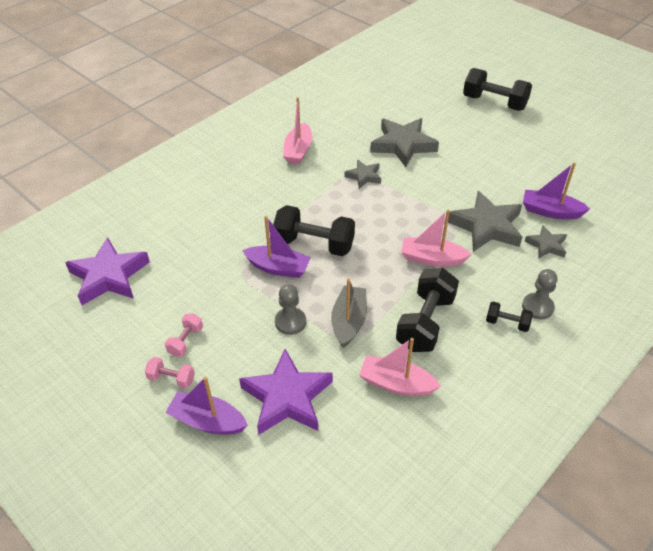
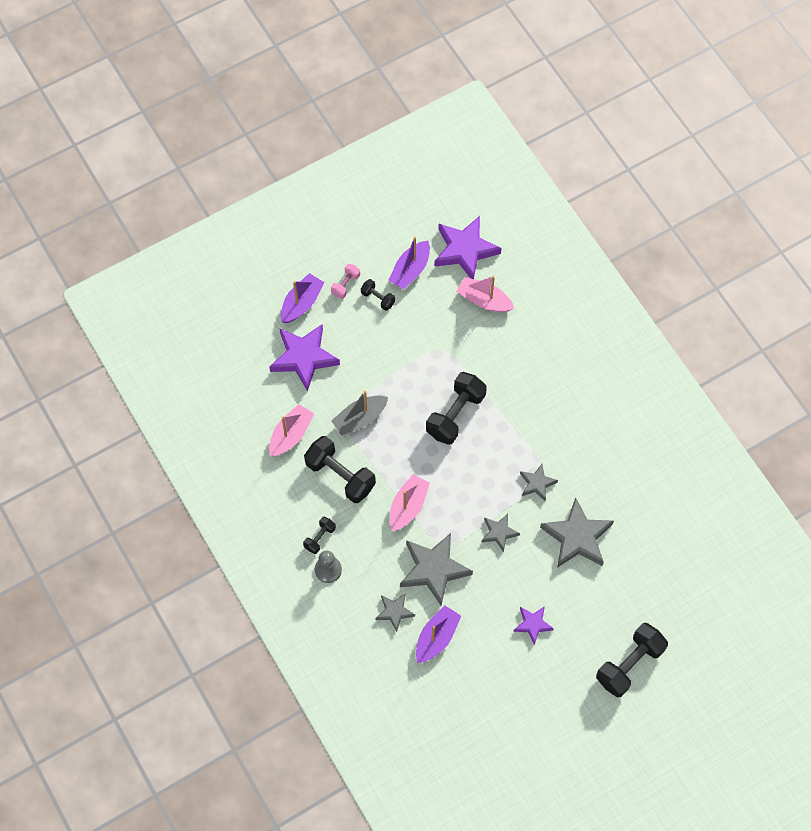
camera: 105 degrees right, 20 degrees up
pink dumbbell [165,313,203,357] -> black dumbbell [361,279,395,311]
purple boat [242,216,311,278] -> purple boat moved to [388,237,430,289]
grey pawn [275,284,306,335] -> none
pink boat [283,97,312,164] -> pink boat moved to [456,276,514,312]
grey boat [331,278,367,348] -> grey boat turned 120 degrees clockwise [331,390,388,436]
none -> grey star [482,514,520,552]
none -> purple star [514,606,554,645]

